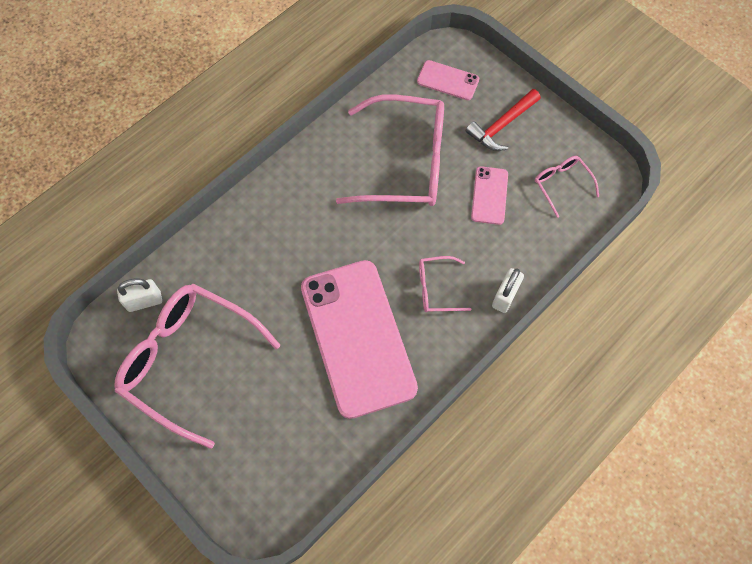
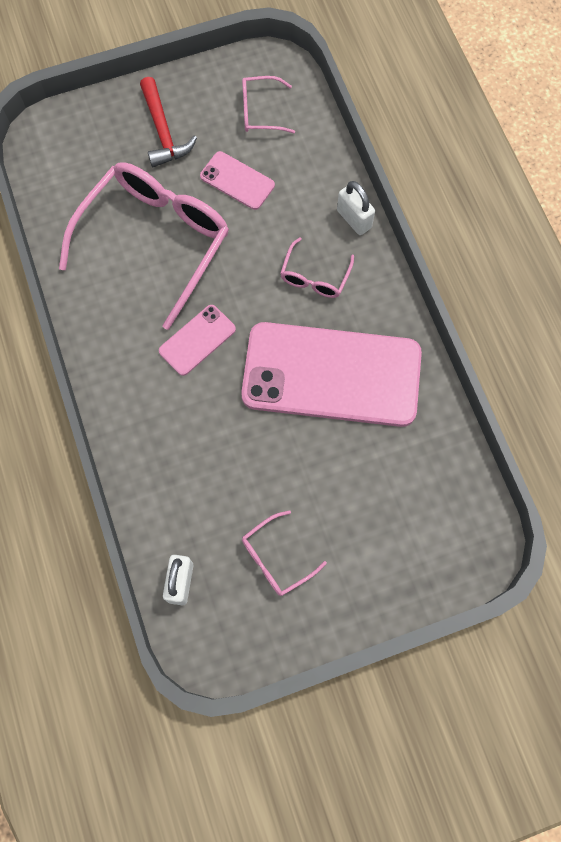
camera: 65 degrees left, 5 degrees up
pink glasses [115,284,280,449] -> pink glasses [242,510,327,596], size x0.46
pink phone [417,60,479,100] -> pink phone moved to [159,305,236,376]

